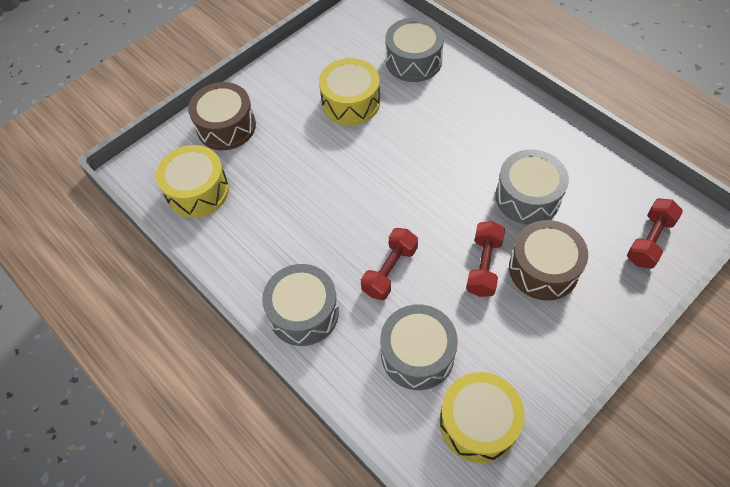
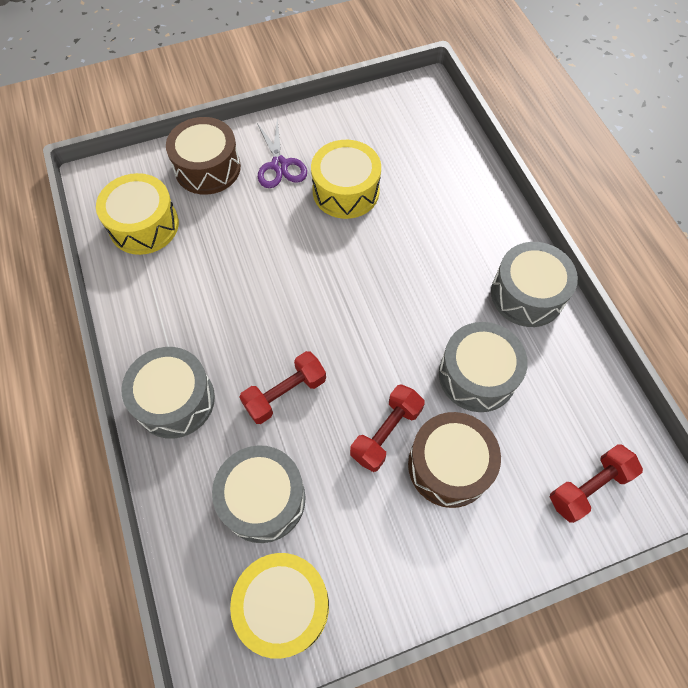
camera: 20 degrees right, 5 degrees up
grey drum [385,17,444,82] -> grey drum moved to [491,242,578,327]
none -> purple scissors [257,118,307,188]

